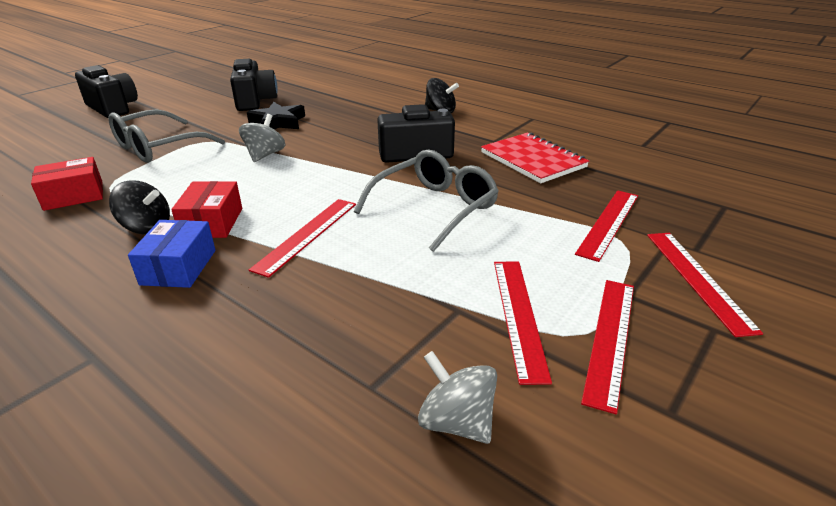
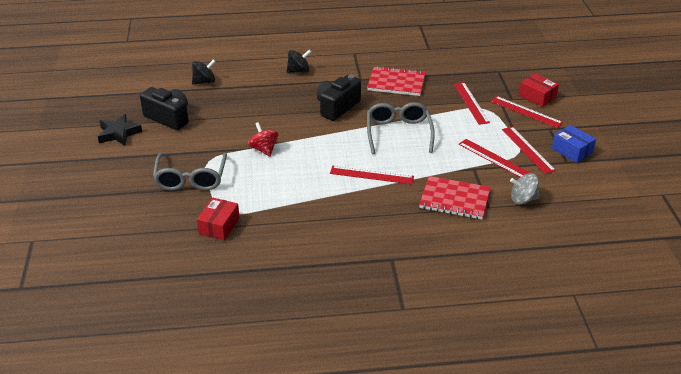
camera: 45 degrees left, 5 degrees up
black camera [75,65,138,118] -> none
black spinning top [109,180,170,235] -> black spinning top moved to [192,59,216,84]
blue box [128,220,216,288] -> blue box moved to [552,125,596,163]
red box [171,181,242,238] -> red box moved to [519,73,559,107]
grey spinning top [239,114,285,162] -> red spinning top [248,122,279,157]
black star [247,102,305,129] -> black star moved to [98,114,142,146]
red ruler [249,199,356,278] -> red ruler turned 60 degrees counterclockwise [330,166,414,184]
none -> red notebook [419,176,491,219]

